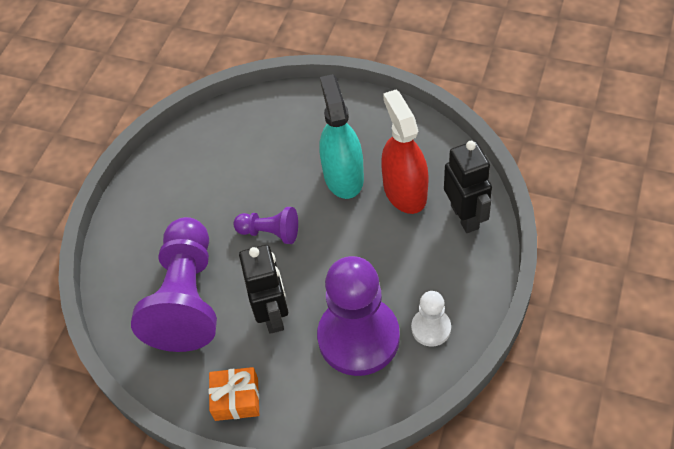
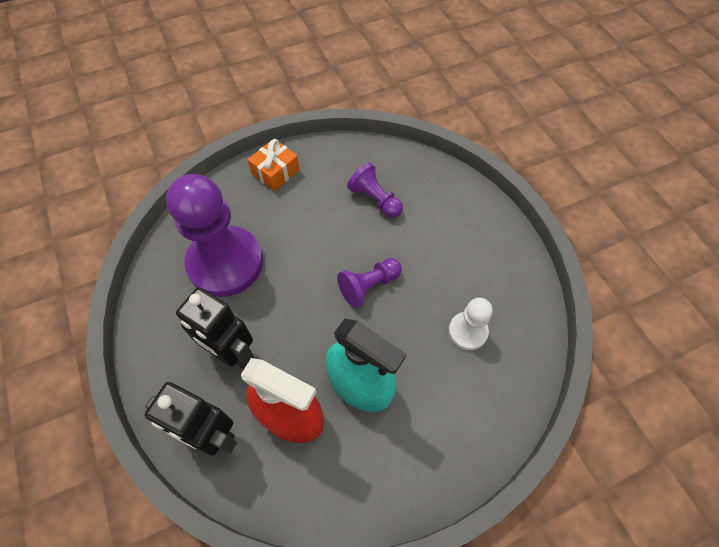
camera: 130 degrees right, 5 degrees up
purple pawn [131,217,217,352] -> purple pawn [347,162,403,218], size x0.48
black robot [239,245,288,334] -> black robot moved to [176,287,254,369]
white pawn [411,291,451,347] -> white pawn moved to [449,298,493,350]

